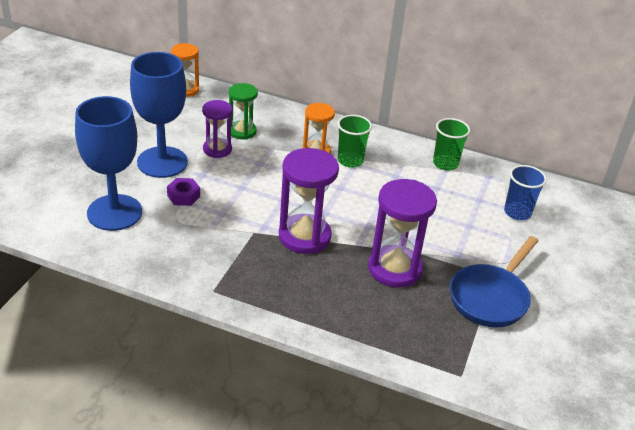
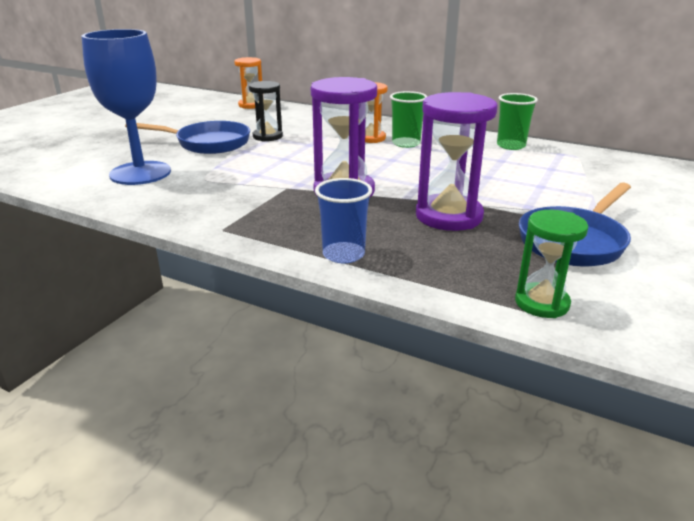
camera: 10 degrees right, 10 degrees down
blue goblet [130,52,188,178] -> blue pan [125,121,250,154]
purple nut [167,178,200,206] -> none
purple hourglass [202,100,232,158] -> black hourglass [249,81,283,141]
green hourglass [229,83,258,140] -> green hourglass moved to [515,210,588,318]
blue cup [504,165,547,220] -> blue cup moved to [315,178,372,263]

